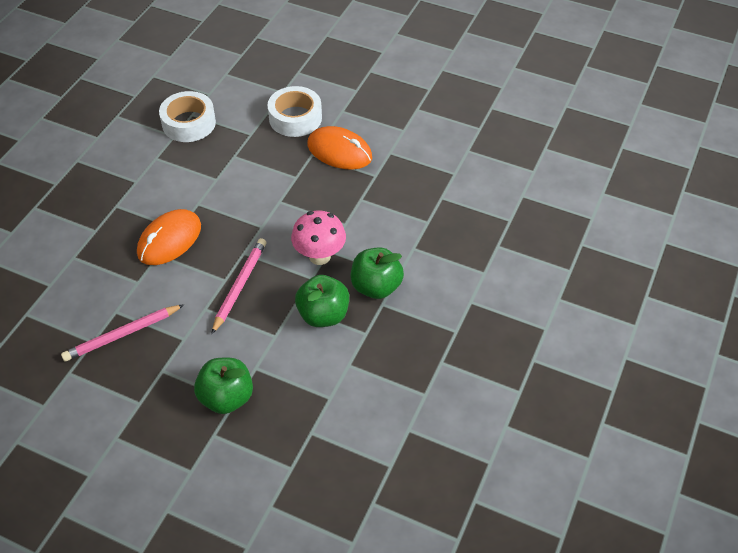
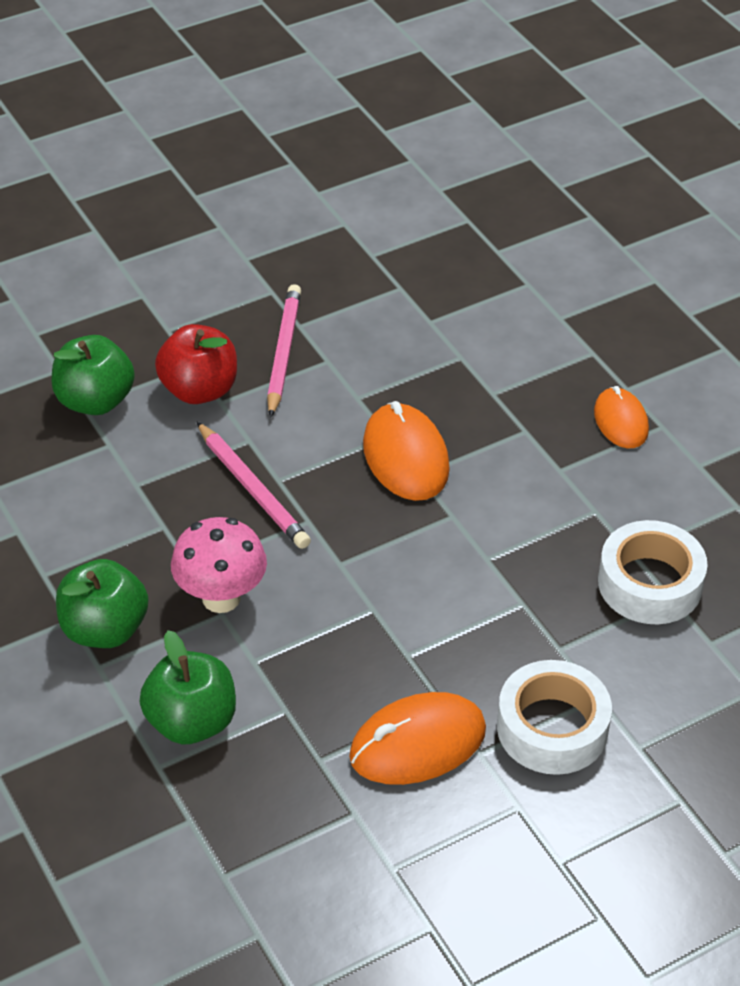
camera: 125 degrees right, 5 degrees down
green apple [295,275,349,327] -> green apple moved to [139,630,236,744]
none -> red apple [155,324,237,404]
none -> orange mouse [594,386,649,448]

